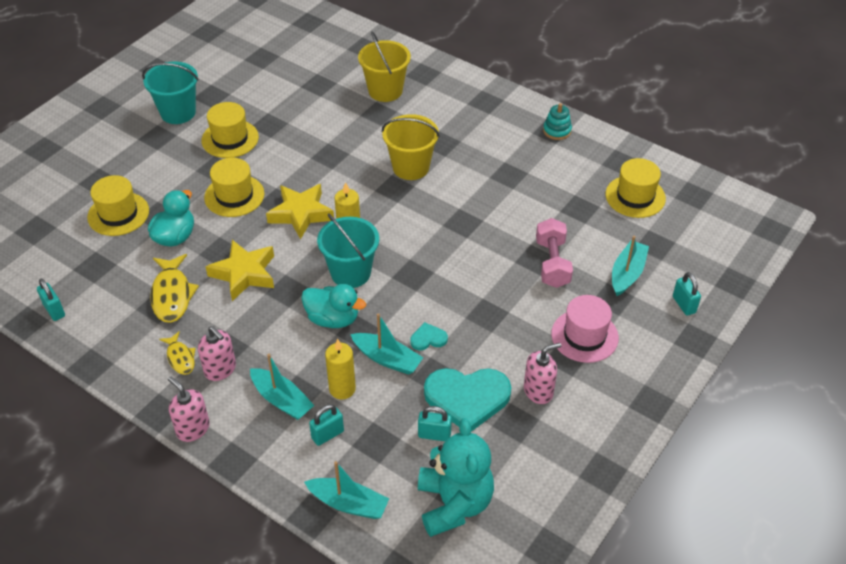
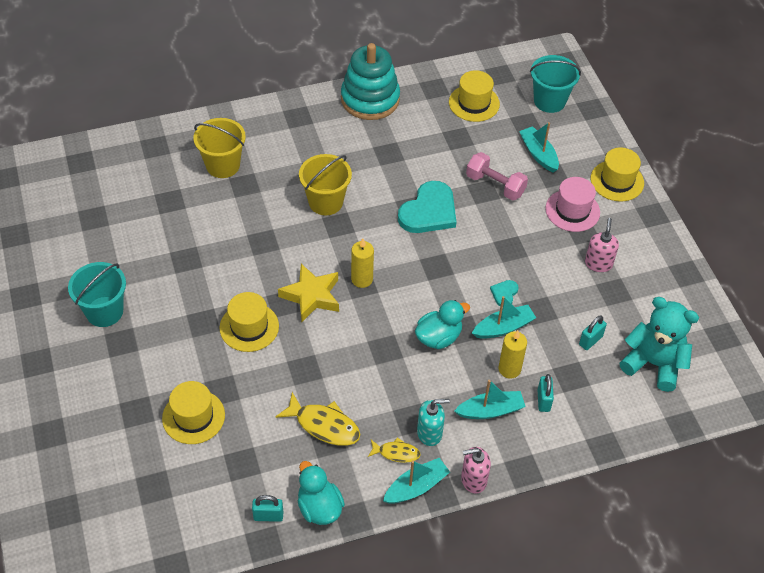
camera: 55 degrees left, 5 degrees up
turquoise duck [148,190,194,247] -> turquoise duck moved to [298,461,345,525]
pink soap dispenser [198,326,236,381] -> turquoise soap dispenser [417,399,450,446]
yellow hat [202,102,259,158] -> yellow hat moved to [591,147,644,202]
yellow star [206,240,274,301] -> none
turquoise boat [304,461,389,519] -> turquoise boat moved to [383,458,450,504]
turquoise bucket [317,213,379,288] -> turquoise bucket moved to [530,55,581,113]
turquoise heart [424,368,512,432] -> turquoise heart moved to [398,181,456,233]
turquoise stacking toy [543,103,572,140] -> turquoise stacking toy [341,43,400,120], size x2.30
turquoise padlock [673,272,701,316] -> none

